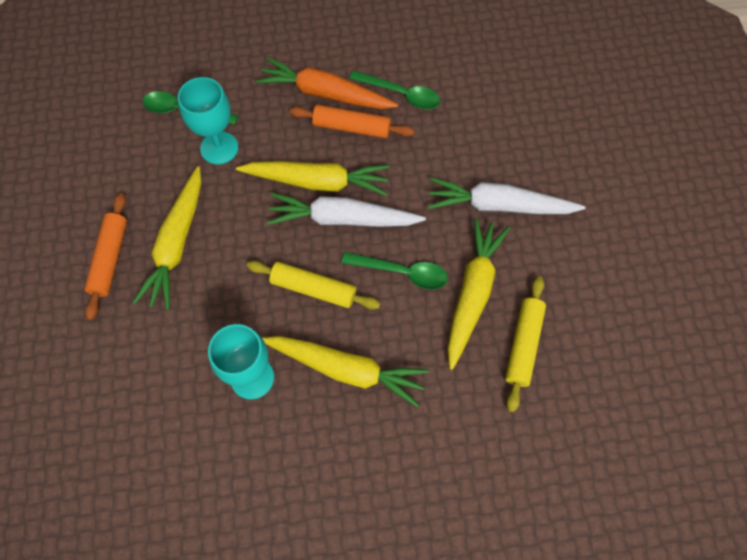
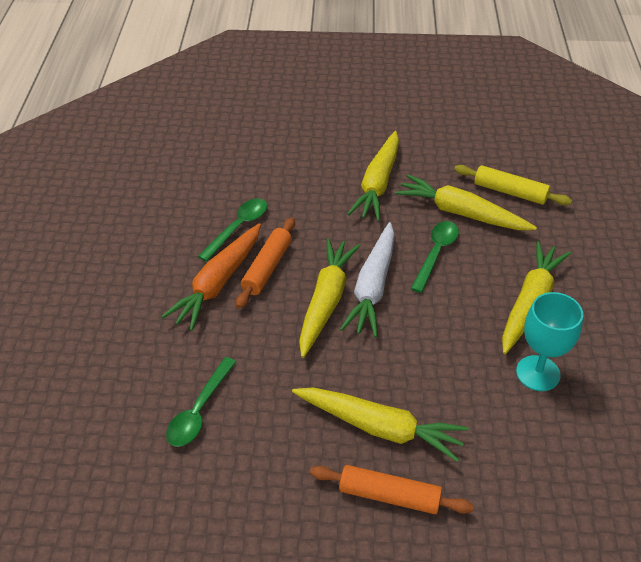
camera: 80 degrees left, 20 degrees down
turquoise goblet [178,77,238,165] -> none
yellow rolling pin [247,261,380,310] -> none
white carrot [428,178,586,214] -> yellow carrot [347,131,399,221]

